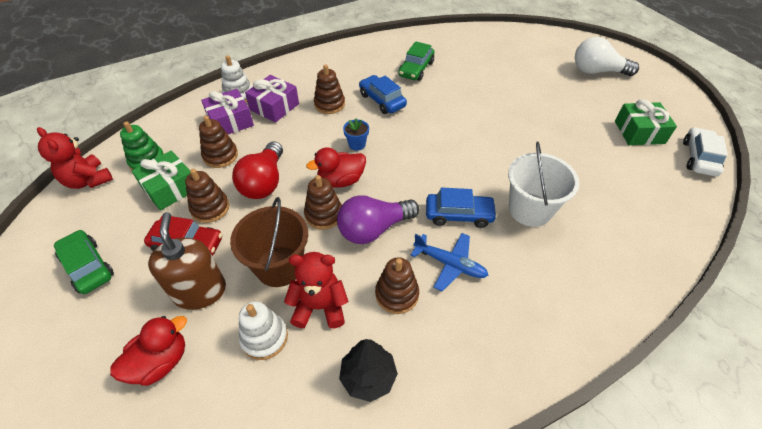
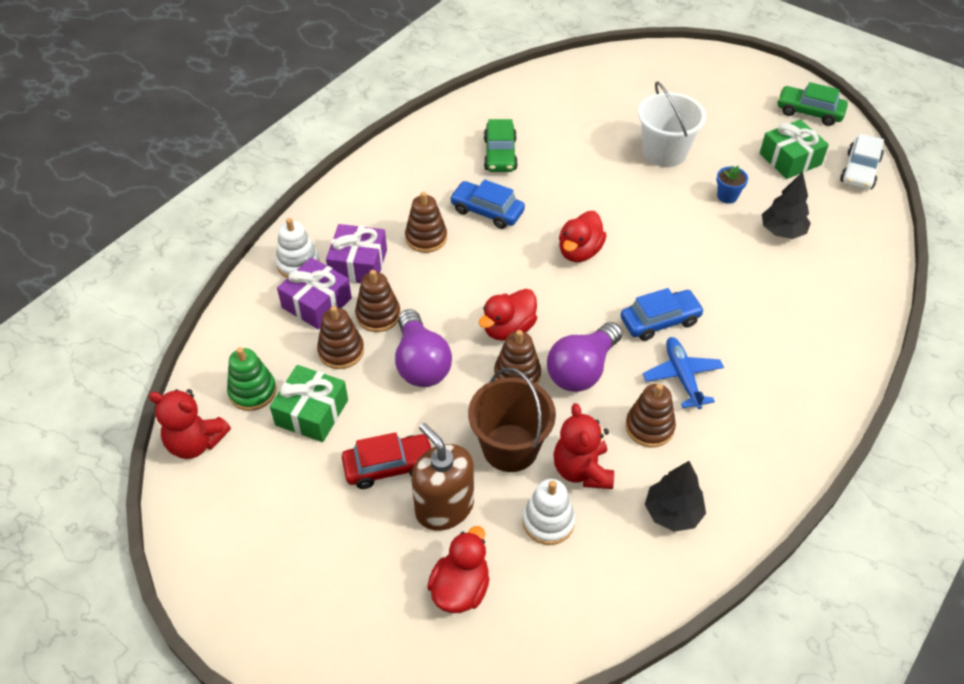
camera: 25 degrees left, 0 degrees up
green car [54,230,114,294] -> green car moved to [777,82,848,126]
brown stacking toy [185,169,229,223] -> brown stacking toy moved to [355,270,401,332]
red light bulb [232,141,283,199] -> purple light bulb [395,309,452,387]
red teddy bear [284,252,348,328] -> red teddy bear turned 75 degrees counterclockwise [553,403,614,489]
blue flower pot [343,119,369,151] -> blue flower pot moved to [716,166,748,204]
blue plane [411,233,489,291] -> blue plane turned 105 degrees counterclockwise [643,337,724,409]
white bucket [508,141,579,227] -> white bucket moved to [638,82,706,167]
white light bulb [575,37,639,76] -> none
white car [683,127,728,177] -> white car turned 150 degrees counterclockwise [840,133,884,190]
none -> red duck [559,211,607,262]
none -> black tree [762,172,811,239]

